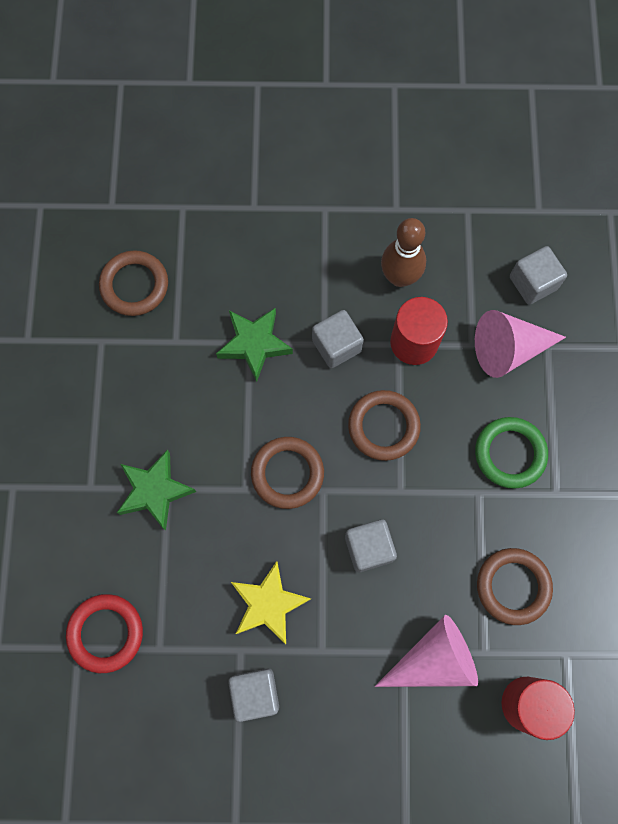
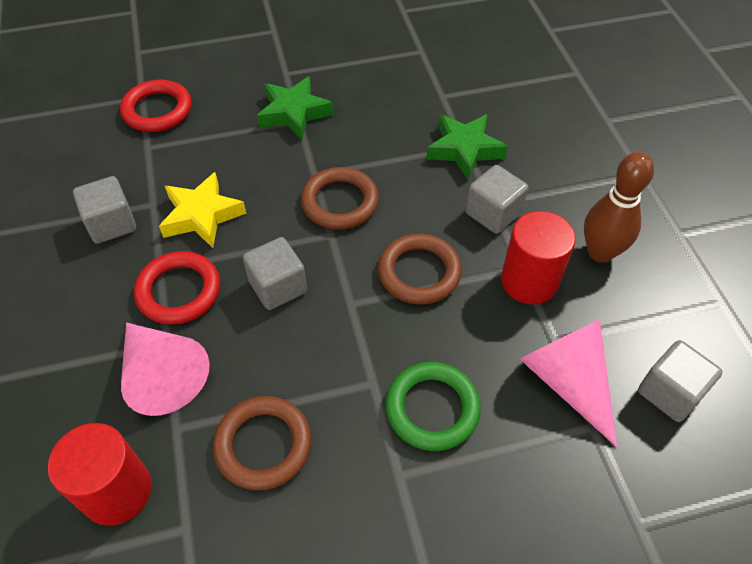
camera: 75 degrees right, 20 degrees down
brown ring [99,250,168,316] -> none
none -> red ring [134,251,220,325]

